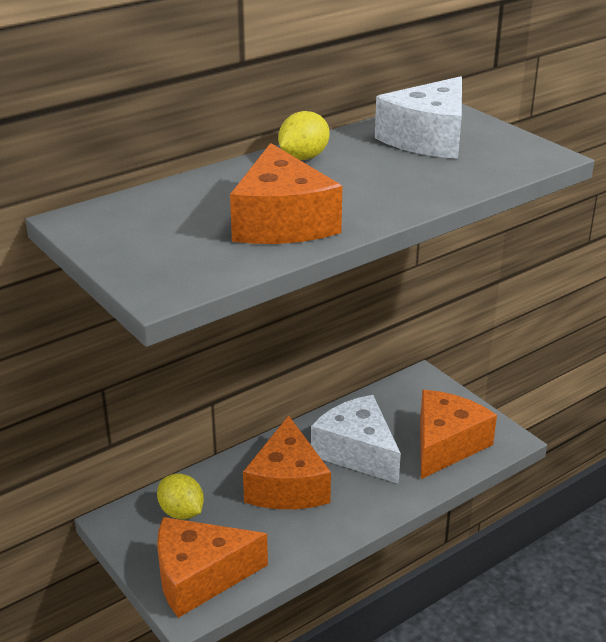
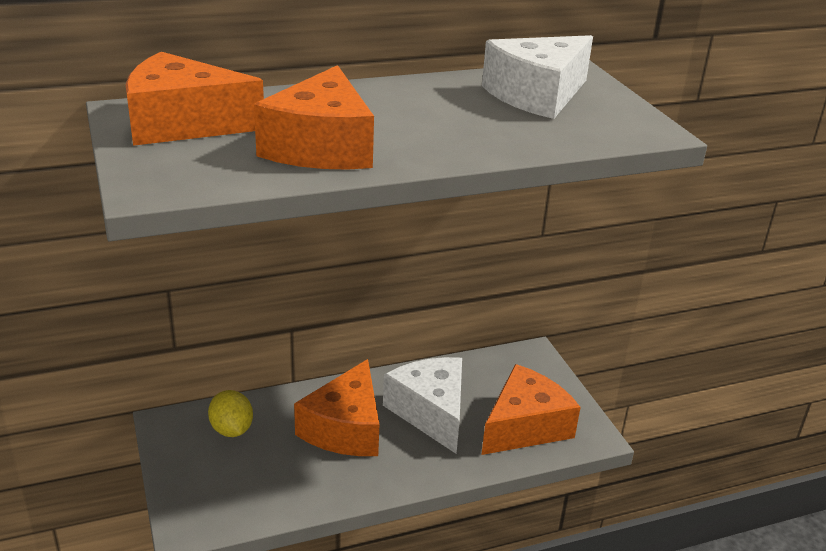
camera: 15 degrees right, 0 degrees up
orange cheese [157,517,268,618] -> orange cheese moved to [125,52,264,146]
yellow lemon [278,111,330,160] -> none

